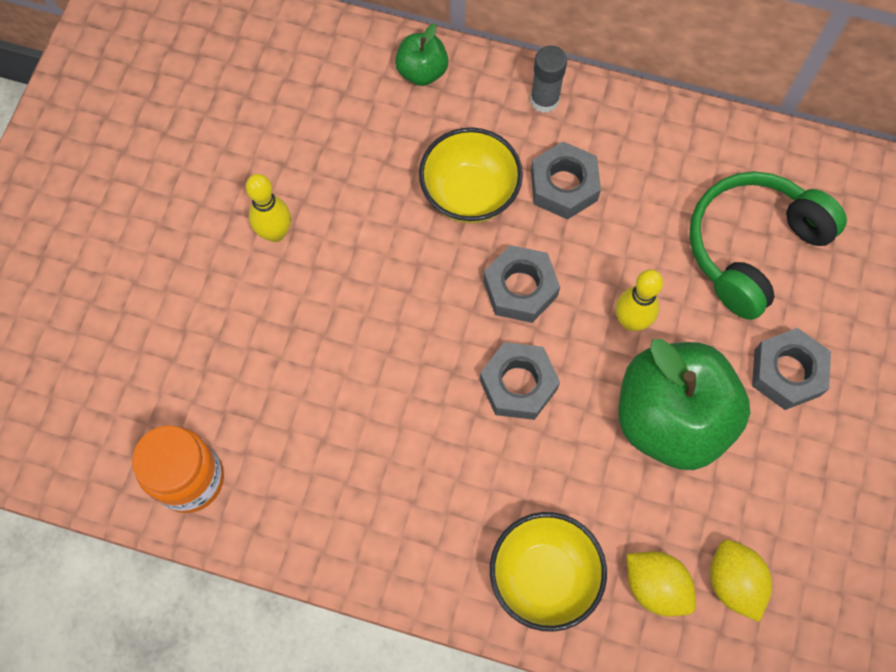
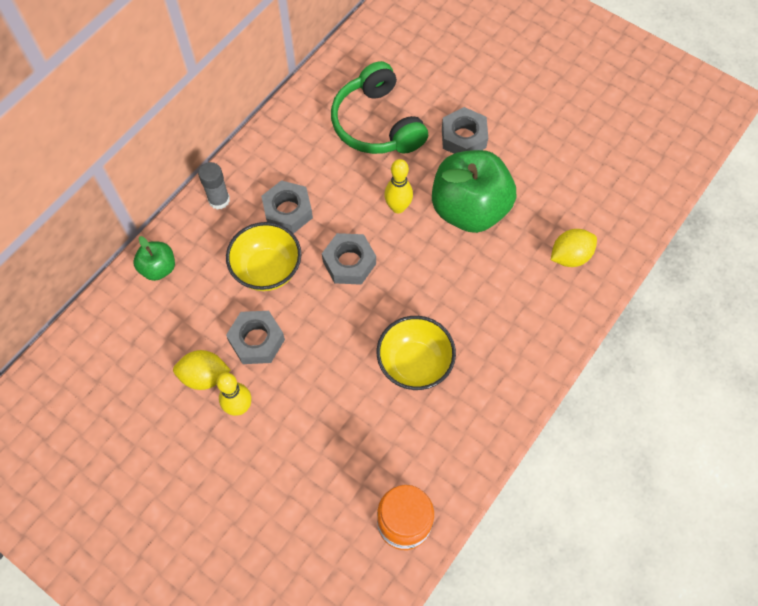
camera: 70 degrees left, 5 degrees down
grey nut [480,342,560,420] -> grey nut moved to [226,311,285,364]
yellow bowl [490,512,607,632] -> yellow bowl moved to [377,316,456,390]
yellow lemon [710,540,772,622] -> yellow lemon moved to [173,350,231,390]

